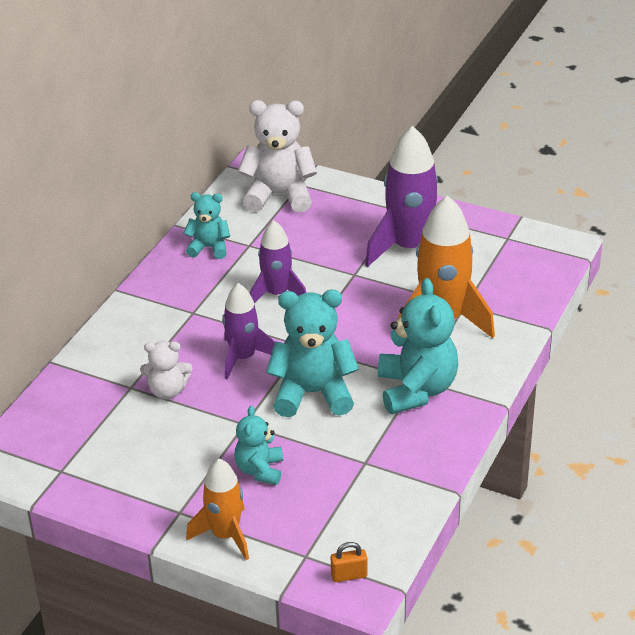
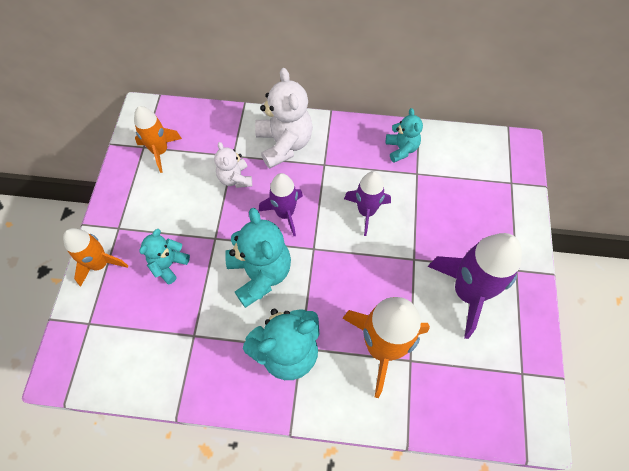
camera: 70 degrees right, 25 degrees up
turquoise teddy bear [235,406,283,485] -> turquoise teddy bear turned 45 degrees counterclockwise [139,229,190,284]
white teddy bear [238,100,317,213] -> white teddy bear moved to [255,68,313,169]
orange padlock [331,542,367,582] -> none
none -> orange rocket [134,106,182,173]

